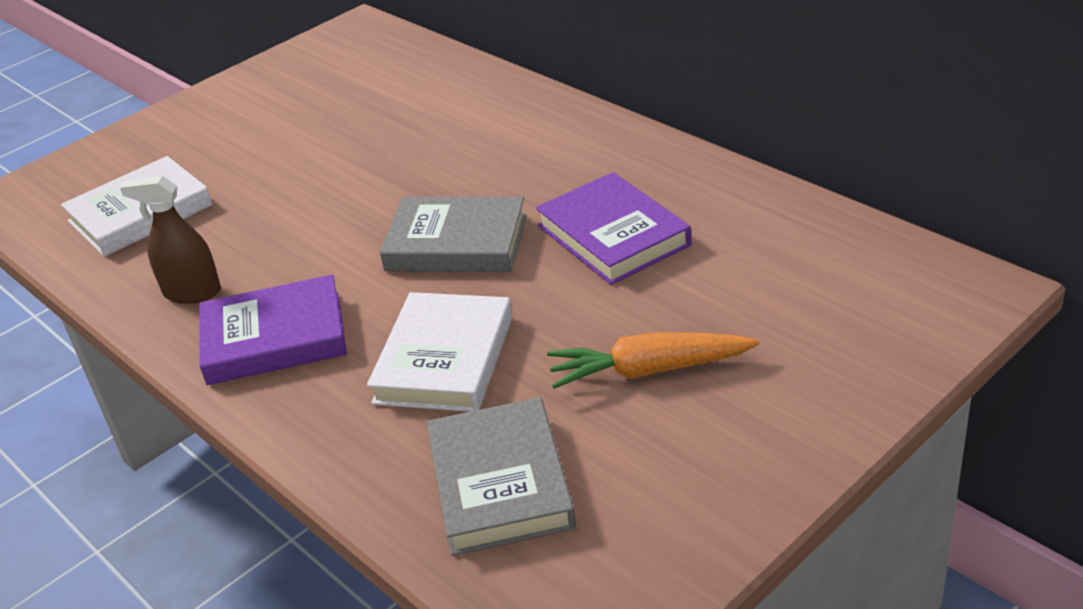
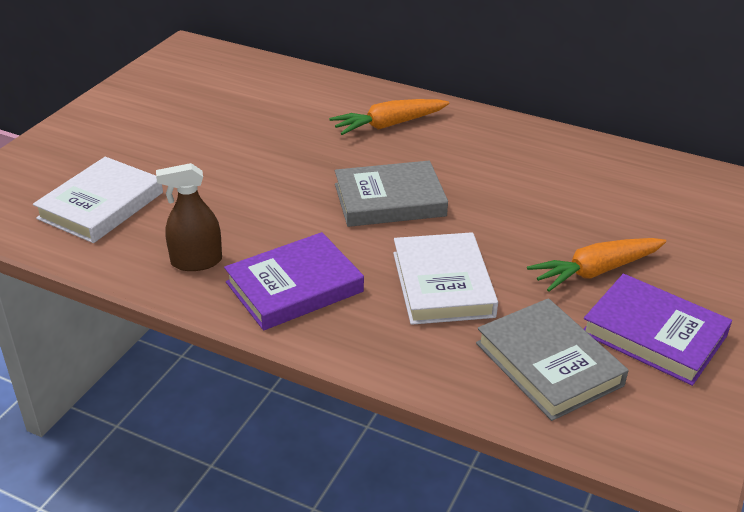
camera: 25 degrees left, 0 degrees up
purple book [536,172,691,285] -> purple book moved to [584,274,732,386]
none -> orange carrot [329,99,450,135]

